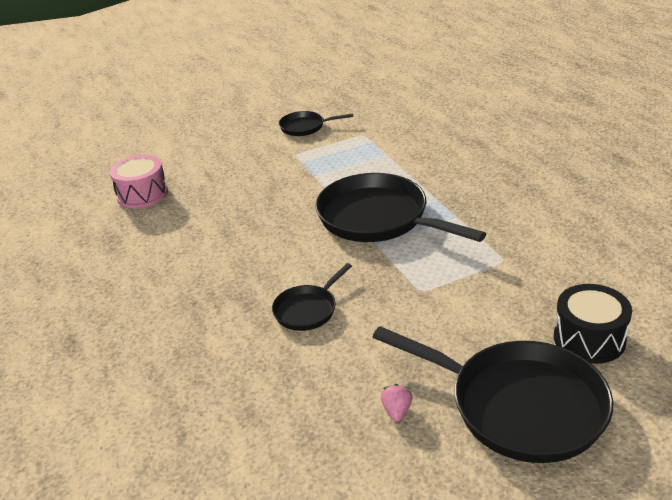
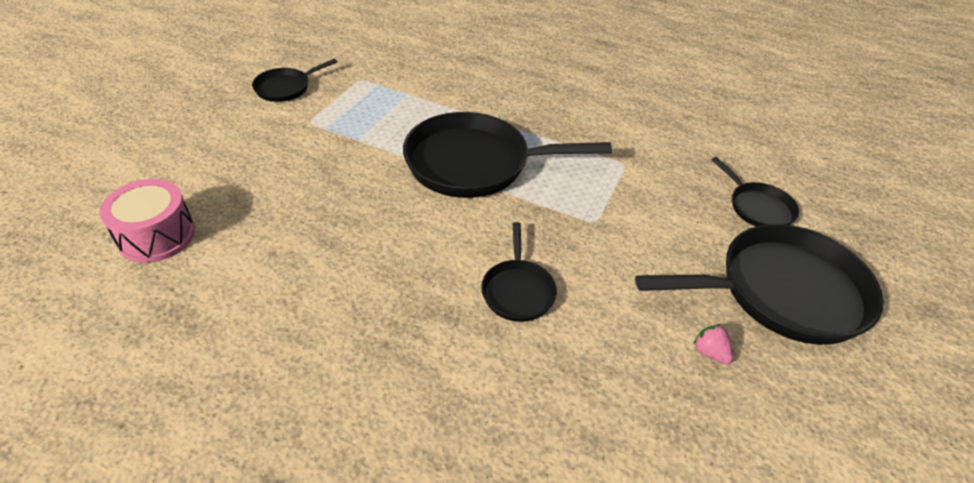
camera: 45 degrees left, 10 degrees up
black drum [554,284,632,364] -> black pan [711,157,799,227]

